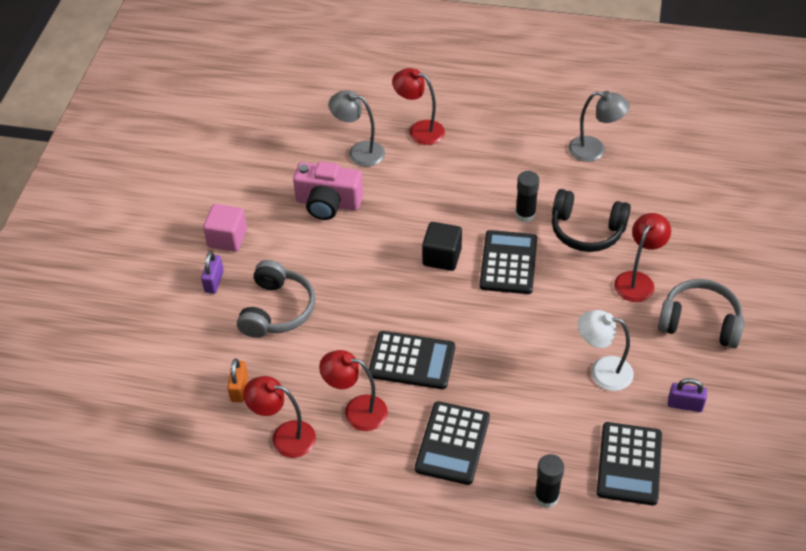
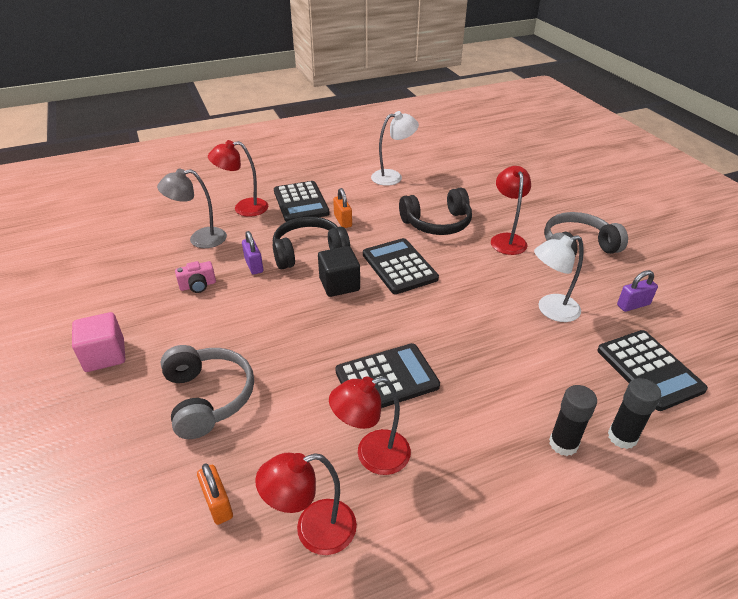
camera: 35 degrees left, 10 degrees down
purple padlock [201,251,224,294] -> purple padlock moved to [242,231,263,274]
pink camera [293,161,363,220] -> pink camera [175,261,216,293], size x0.51
black calculator [415,401,490,485] -> black calculator moved to [274,181,330,222]
black glue stick [515,171,539,223] -> black glue stick moved to [549,385,597,456]
grey lamp [568,91,630,162] -> white lamp [371,111,419,186]
none -> black headphones [273,217,350,269]
none -> orange padlock [333,188,352,228]

